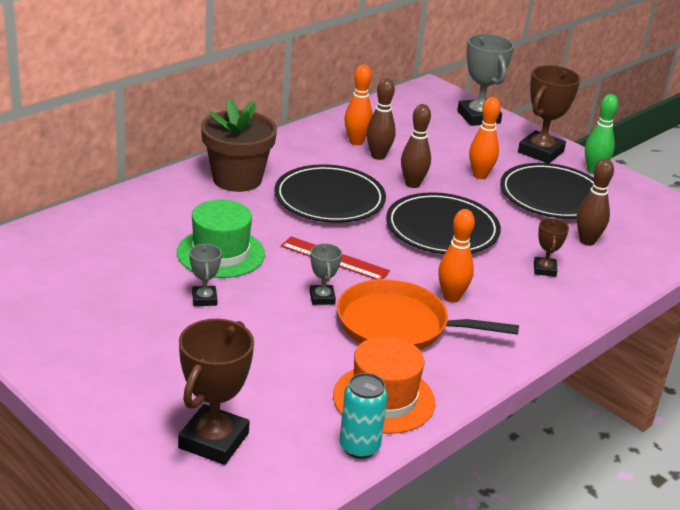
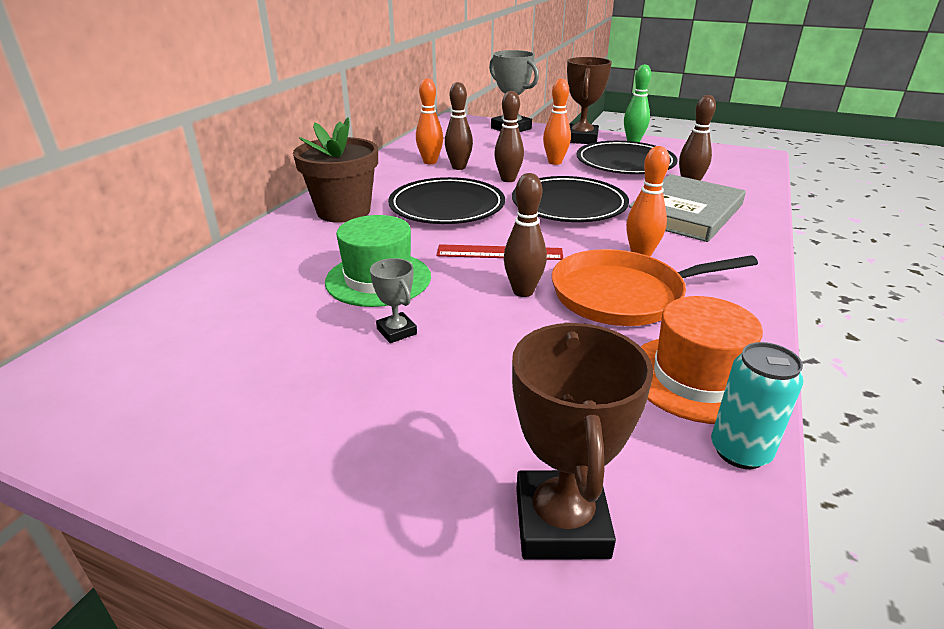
camera: 20 degrees left, 0 degrees up
grey trophy [310,243,342,305] -> brown bowling pin [504,173,547,297]
brown trophy [534,218,569,277] -> grey book [627,174,746,242]

